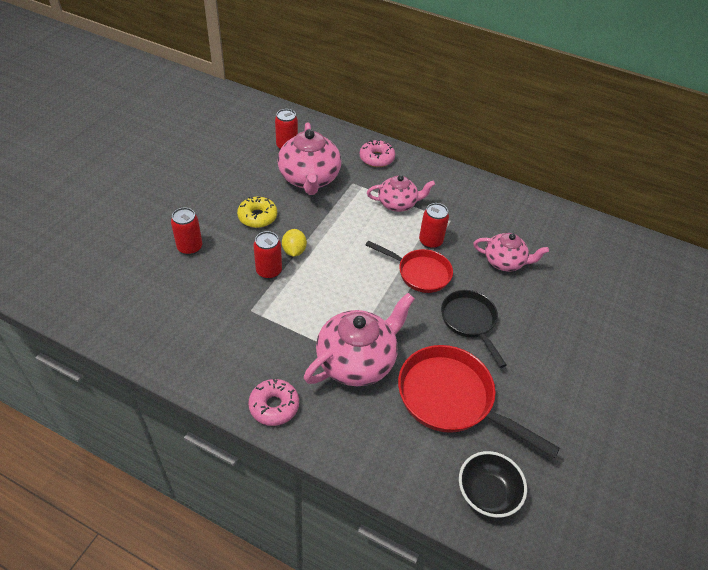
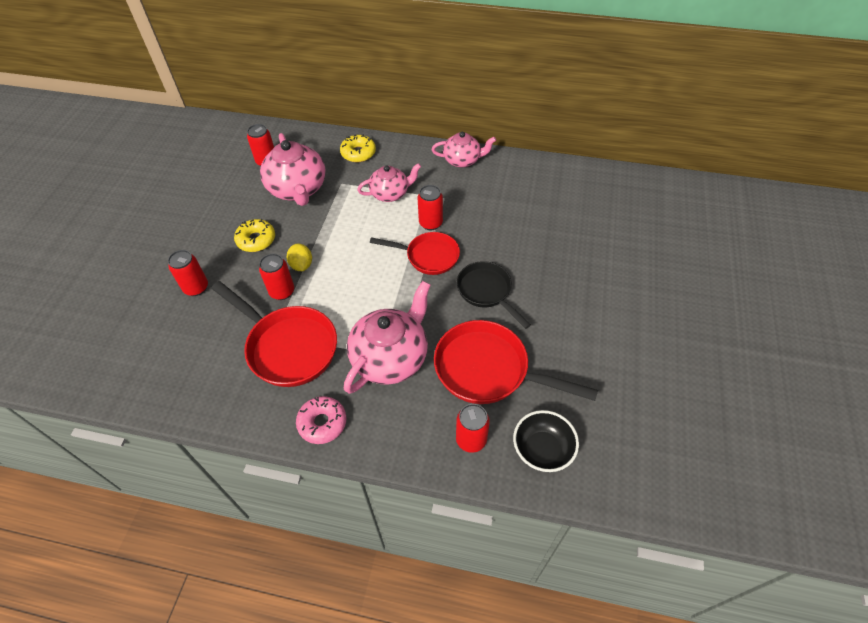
camera: 10 degrees left, 5 degrees up
pink donut [360,140,395,167] -> yellow donut [340,134,376,163]
pink teapot [473,233,549,272] -> pink teapot moved to [432,132,496,168]
none -> red pan [211,281,337,387]
none -> red can [456,404,490,453]

